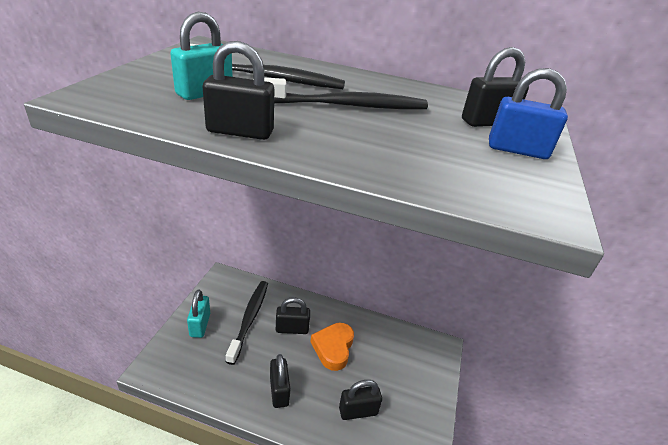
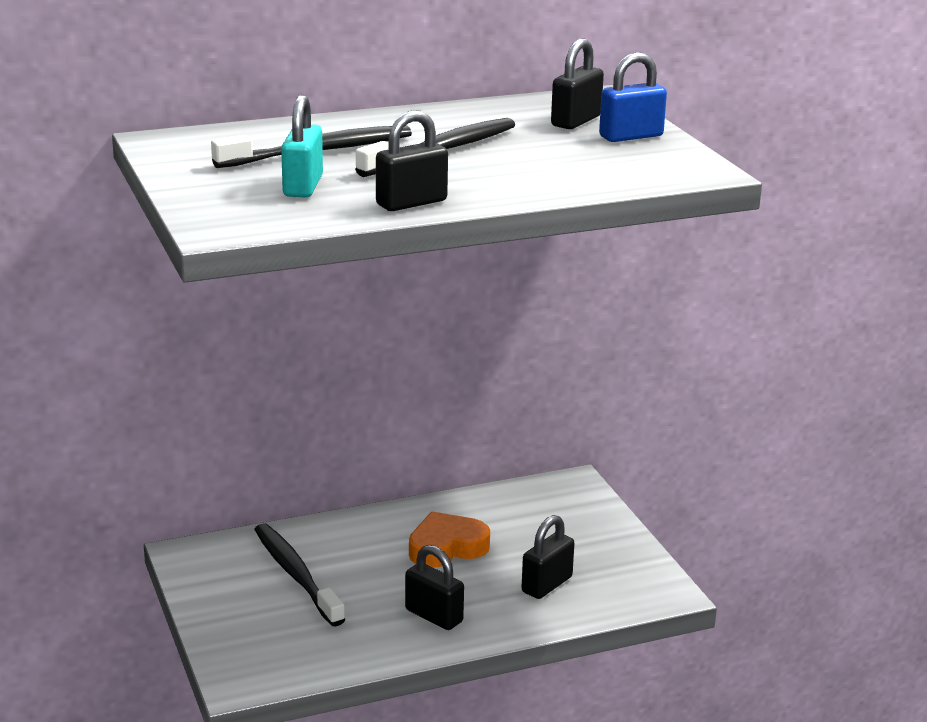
camera: 35 degrees left, 10 degrees down
turquoise padlock [187,290,210,338] -> none
black padlock [276,297,310,334] -> none
orange heart [311,323,354,371] -> orange heart turned 90 degrees clockwise [409,511,490,568]

